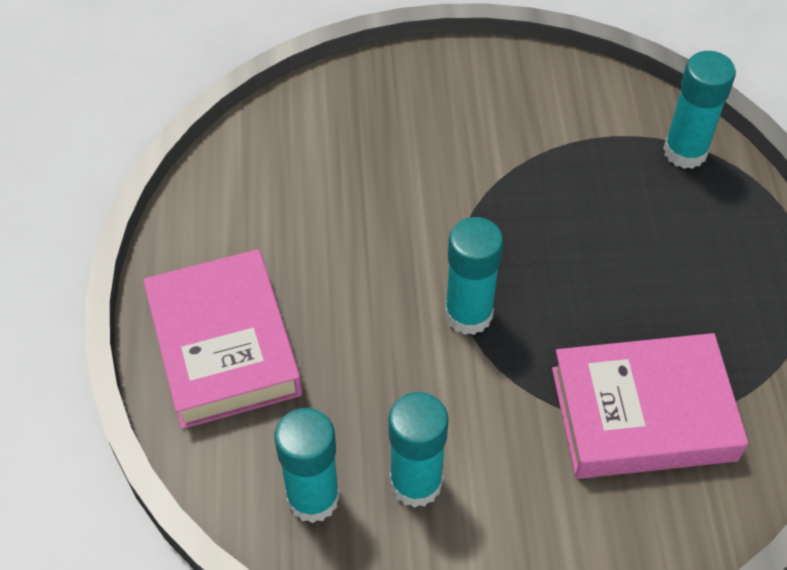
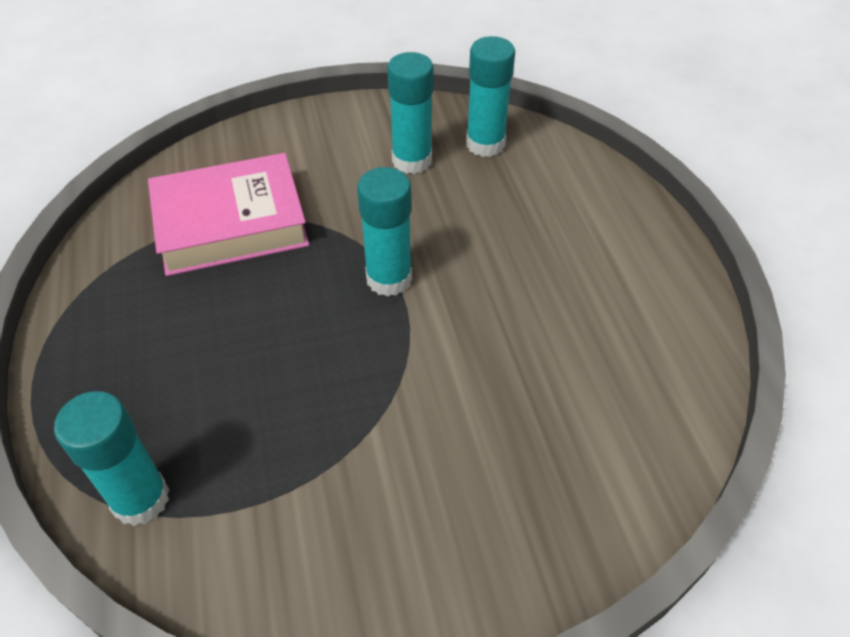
camera: 170 degrees right, 5 degrees down
pink book [143,249,302,429] -> none

